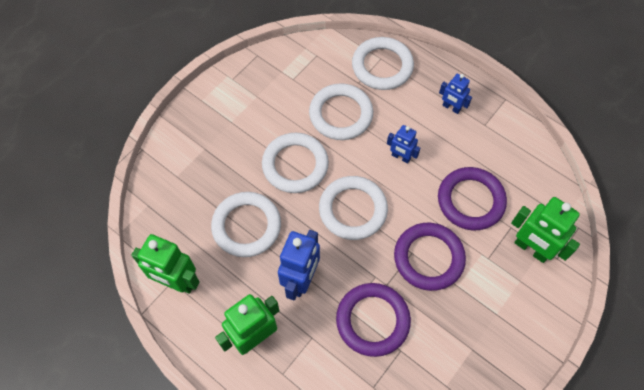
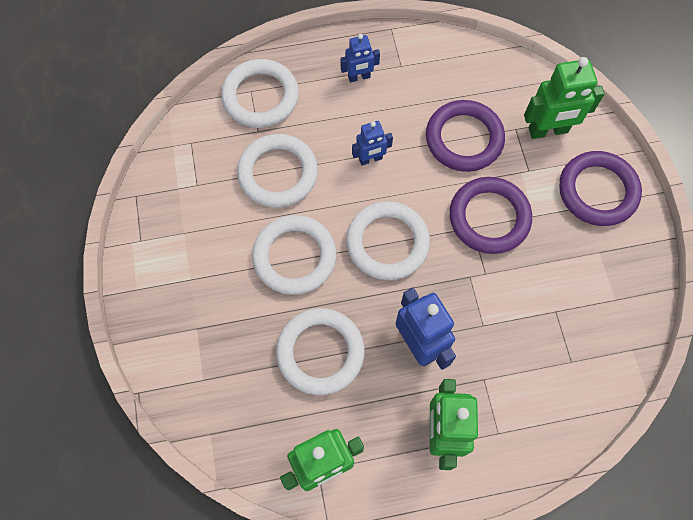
camera: 50 degrees left, 5 degrees up
purple ring [336,283,411,357] -> purple ring moved to [559,151,642,226]

